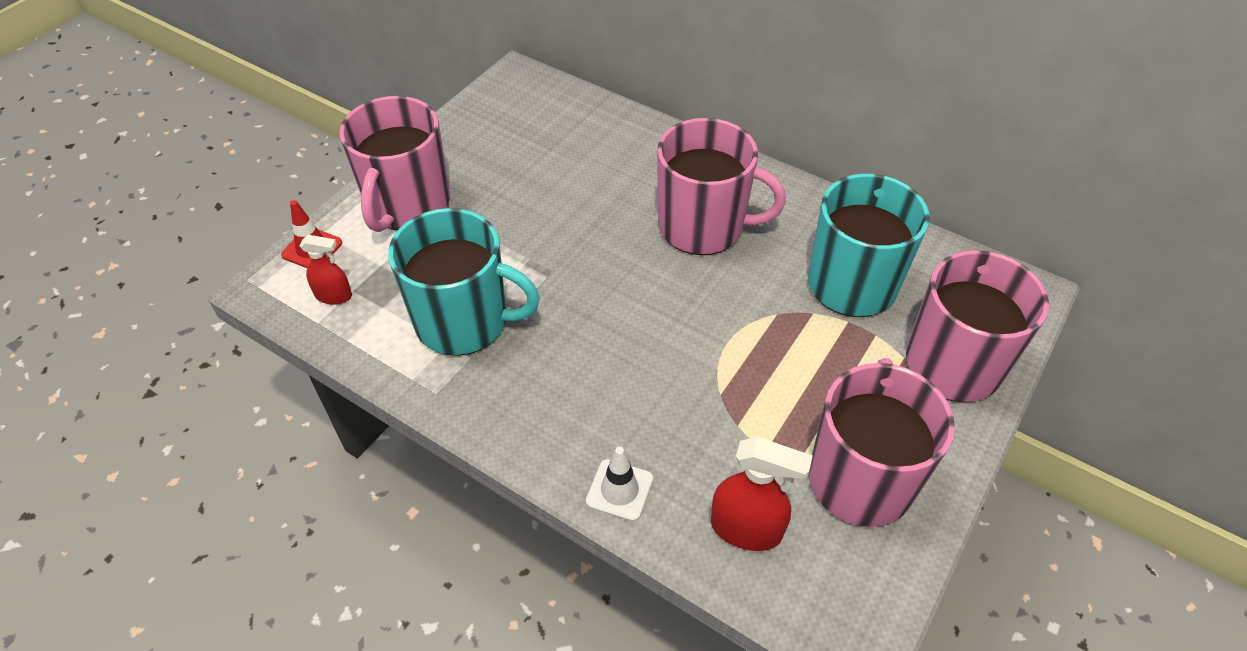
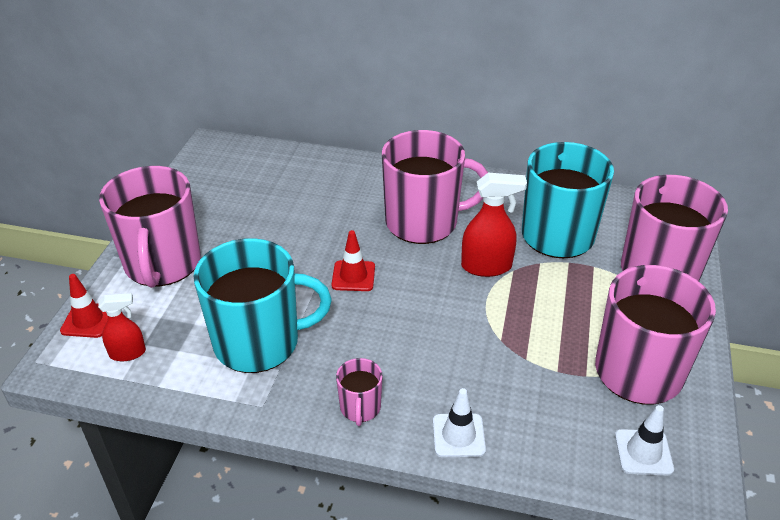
camera: 20 degrees left, 10 degrees down
red spray bottle [711,437,813,551] -> red spray bottle moved to [461,173,527,277]
none -> red traffic cone [332,230,375,291]
none -> pink mug [336,358,383,426]
none -> white traffic cone [615,405,674,476]

